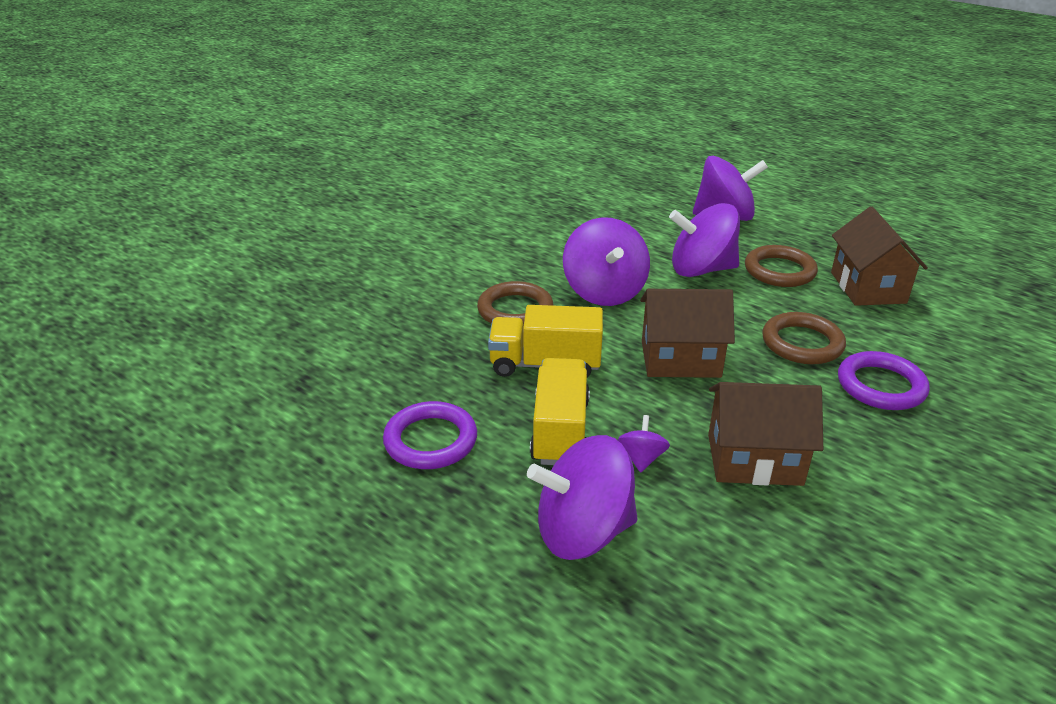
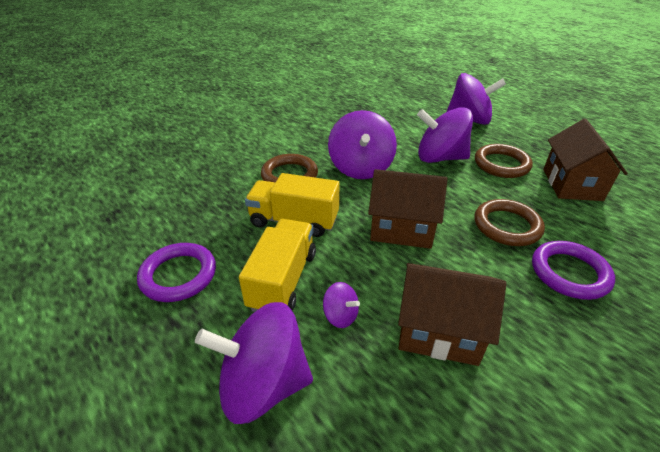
camera: 10 degrees right, 5 degrees up
purple spinning top [618,415,670,472] -> purple spinning top turned 105 degrees clockwise [323,282,360,328]

